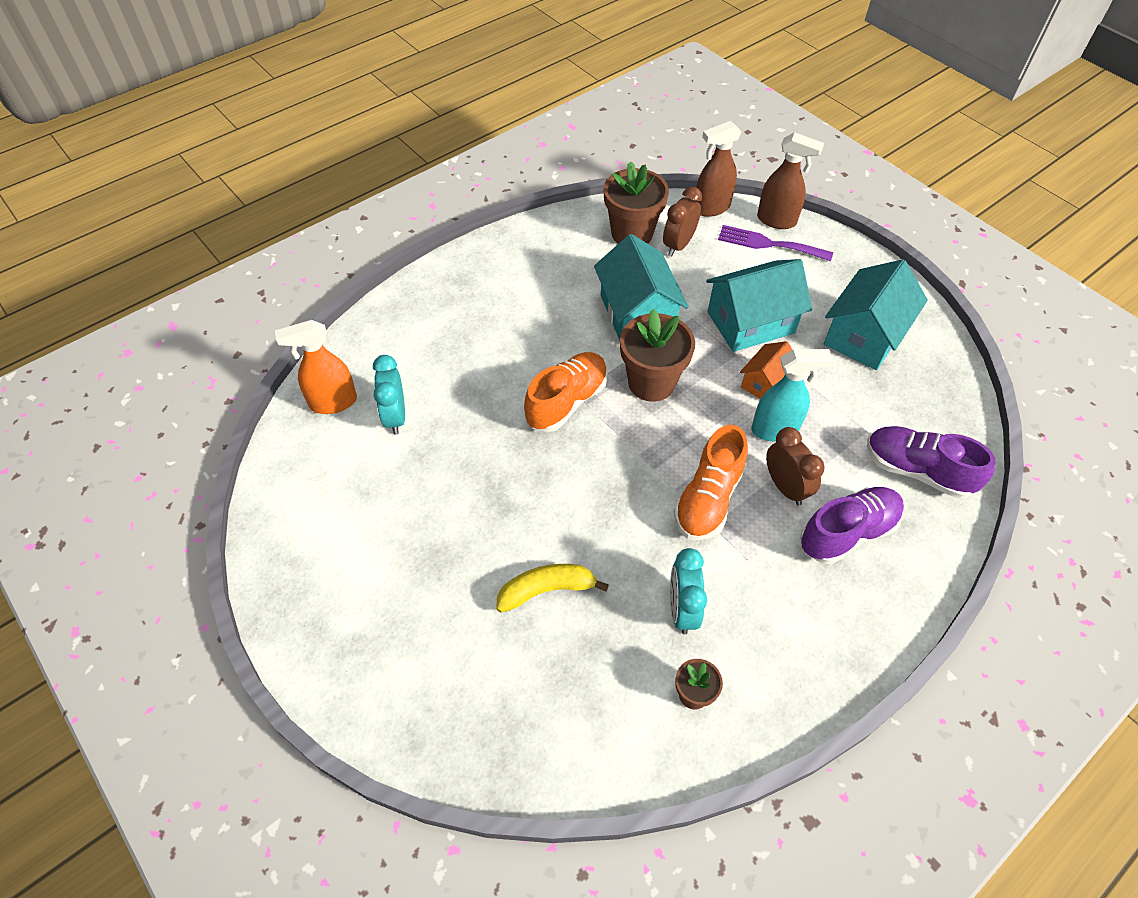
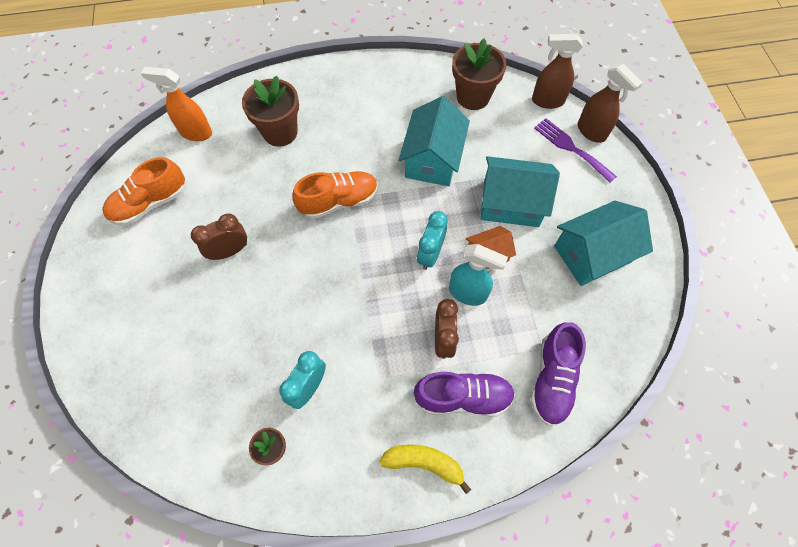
camera: 30 degrees right, 10 degrees up
turquoise clock [373,355,405,435] -> turquoise clock moved to [417,211,448,270]
yellow banana [496,564,609,613] -> yellow banana moved to [379,444,471,494]
brown flower pot [620,309,695,402] -> brown flower pot moved to [242,76,299,147]
brown clock [663,187,702,257] -> brown clock moved to [191,213,247,260]
orange shoe [674,425,748,540] -> orange shoe moved to [102,157,185,225]
purple shoe [867,426,995,499] -> purple shoe turned 135 degrees counterclockwise [530,322,586,426]

